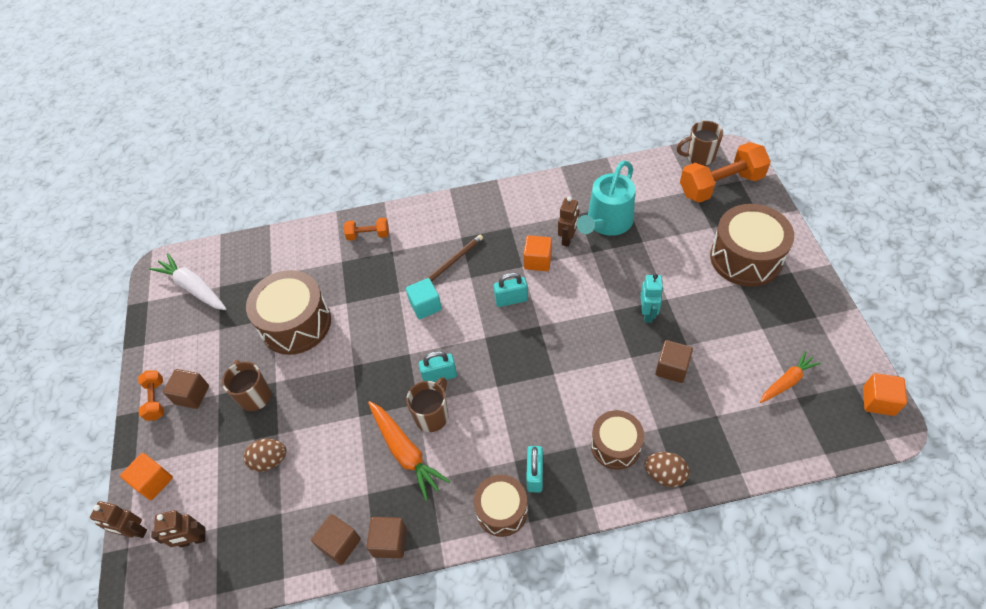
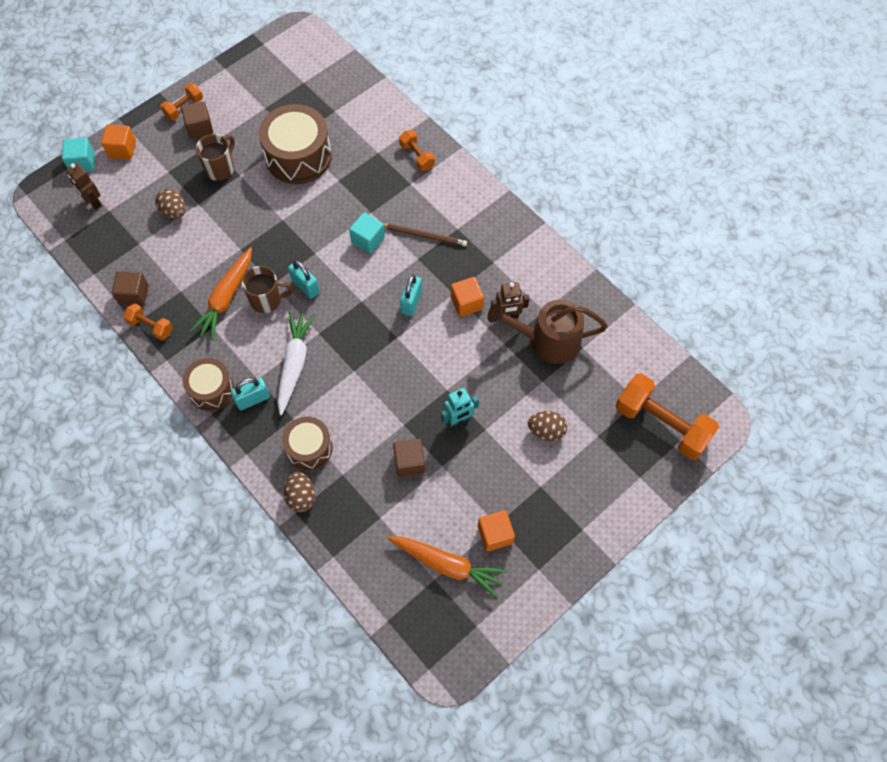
camera: 55 degrees right, 10 degrees up
brown robot [90,501,147,538] -> turquoise cube [62,138,95,172]
white carrot [149,253,226,310] -> white carrot moved to [277,312,315,415]
brown cube [366,517,407,558] -> orange dumbbell [123,303,173,341]
turquoise padlock [494,272,528,307] -> turquoise padlock turned 60 degrees clockwise [400,275,422,316]
turquoise watering can [577,160,635,236] -> brown watering can [487,299,608,364]
brown mug [677,121,723,166] -> none
brown drum [710,204,794,287] -> none
orange carrot [760,351,821,403] -> orange carrot [387,537,507,597], size x1.52
orange cube [863,373,907,416] -> orange cube moved to [478,510,515,552]
none -> brown egg [528,411,567,441]

